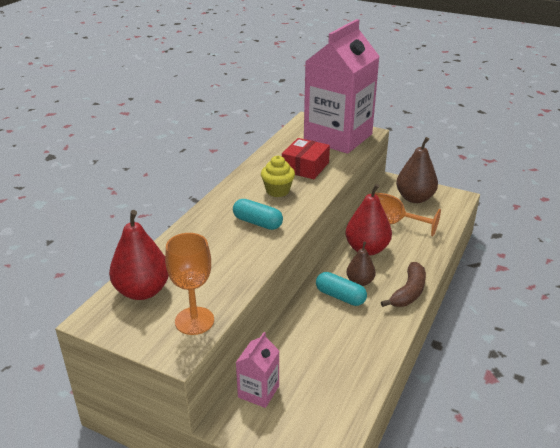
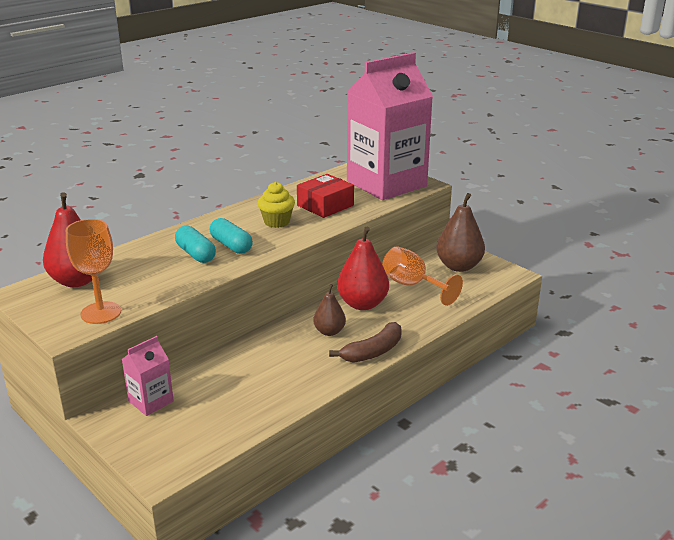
camera: 20 degrees right, 5 degrees down
turquoise capsule [316,272,367,306] -> turquoise capsule moved to [175,226,216,263]

